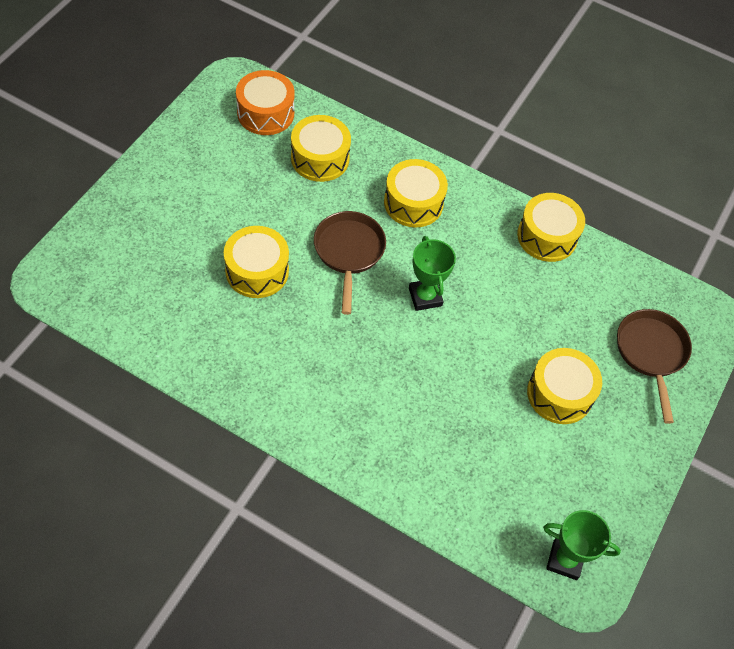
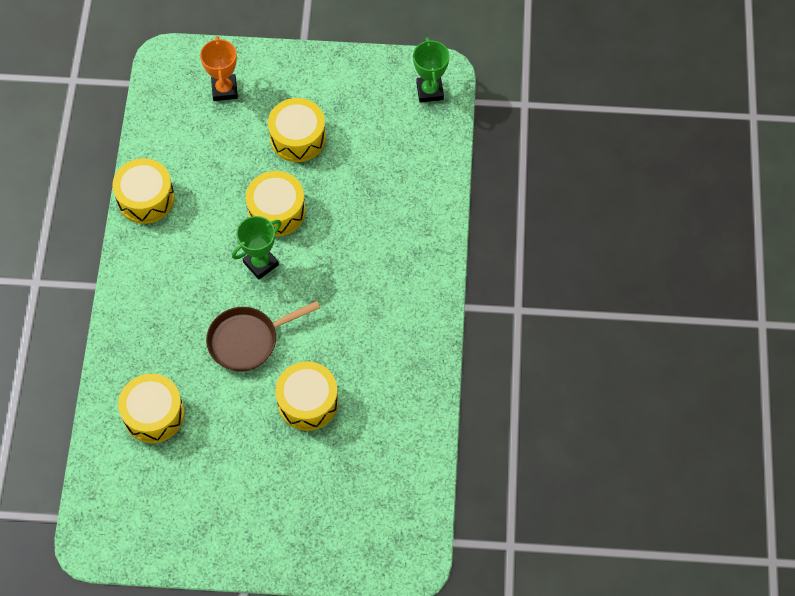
camera: 110 degrees left, 5 degrees up
orange drum [236,70,295,135] -> none
yellow drum [384,159,448,227] -> yellow drum moved to [246,171,306,237]
brown pan [617,309,692,424] -> orange trophy [200,36,238,101]

